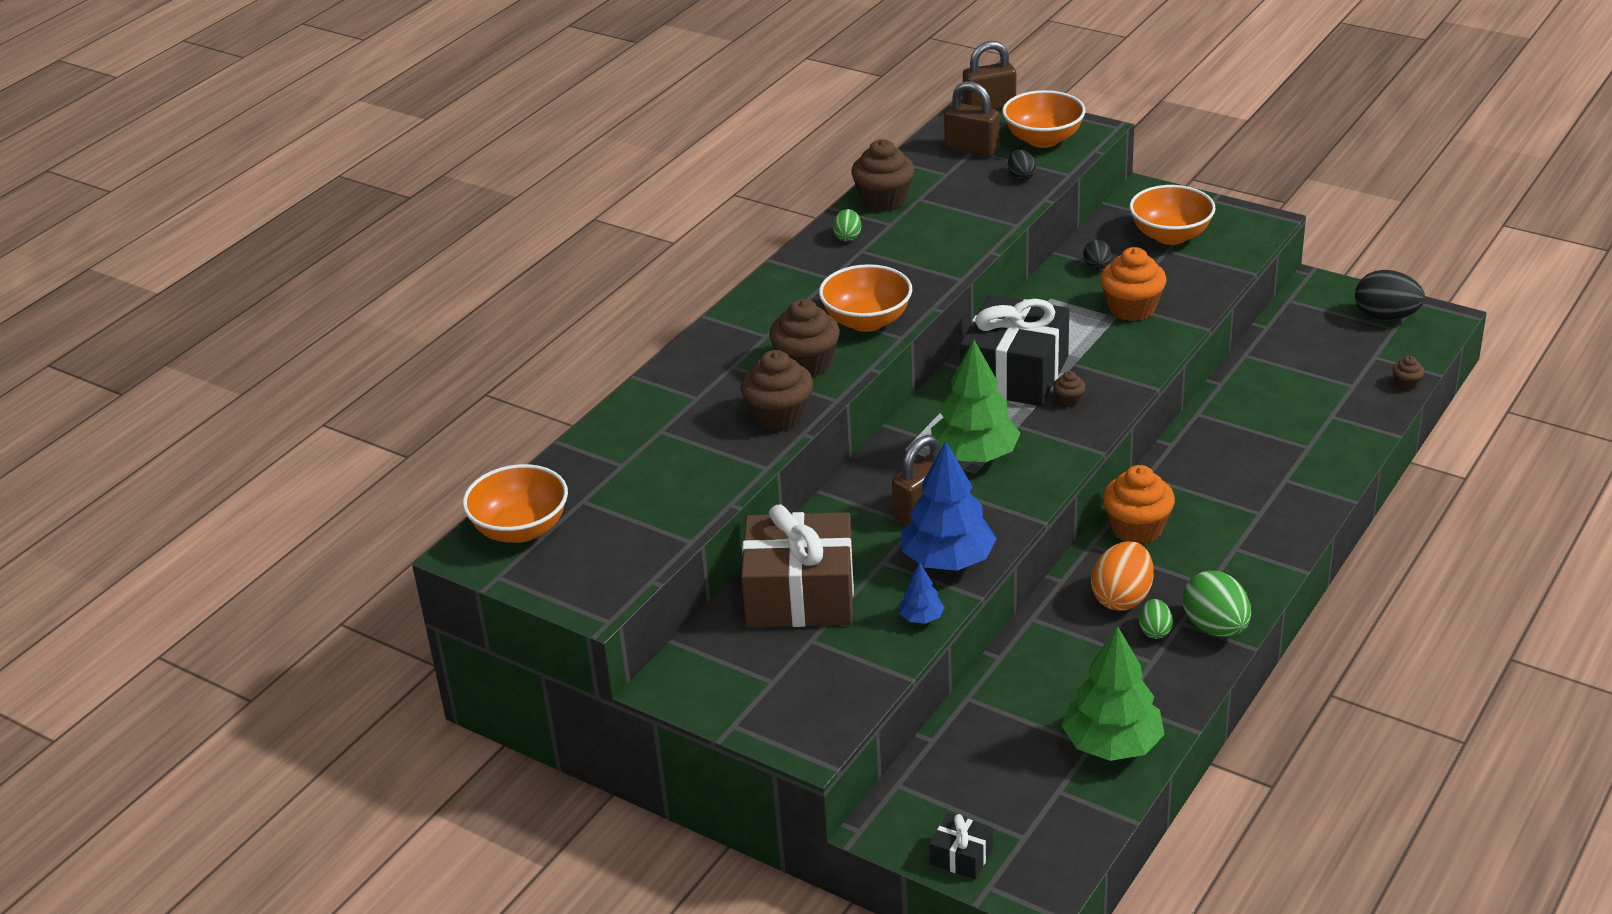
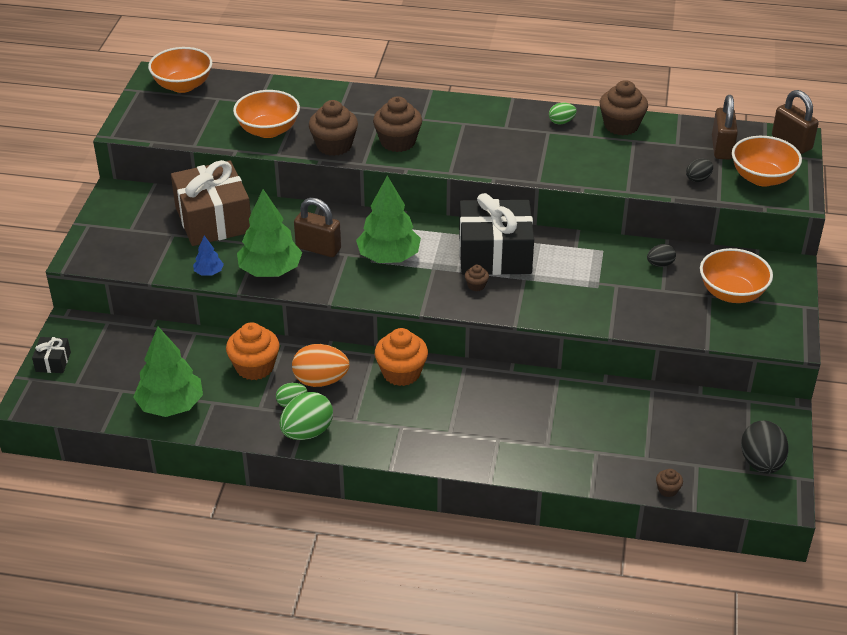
camera: 65 degrees right, 5 degrees up
orange bowl [819,264,912,332] -> orange bowl moved to [233,90,300,138]
blue tree [902,441,997,571] -> green tree [237,189,302,277]
orange cupcake [1100,247,1167,321] -> orange cupcake moved to [226,322,280,380]

